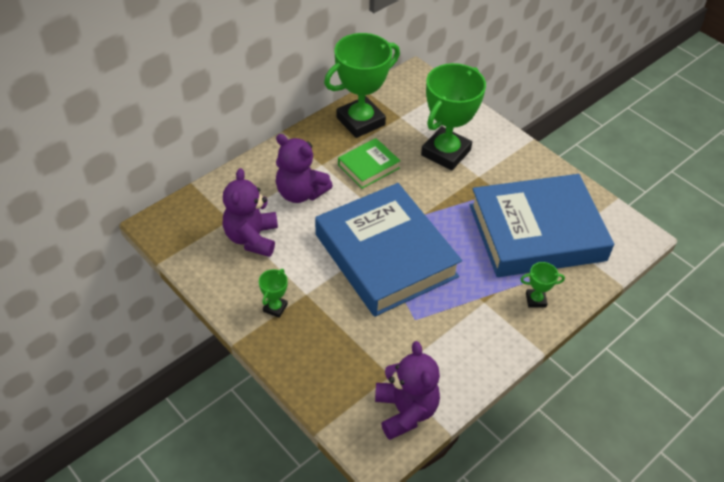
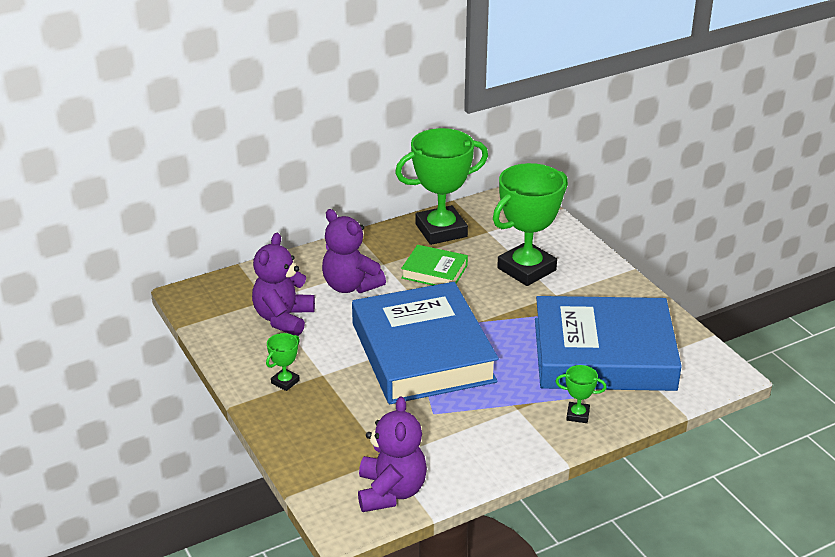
camera: 15 degrees right, 15 degrees down
green book [338,138,400,189] -> green book turned 45 degrees clockwise [401,245,468,285]

